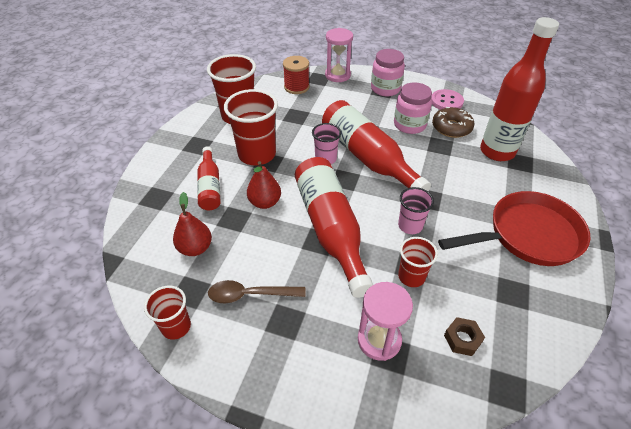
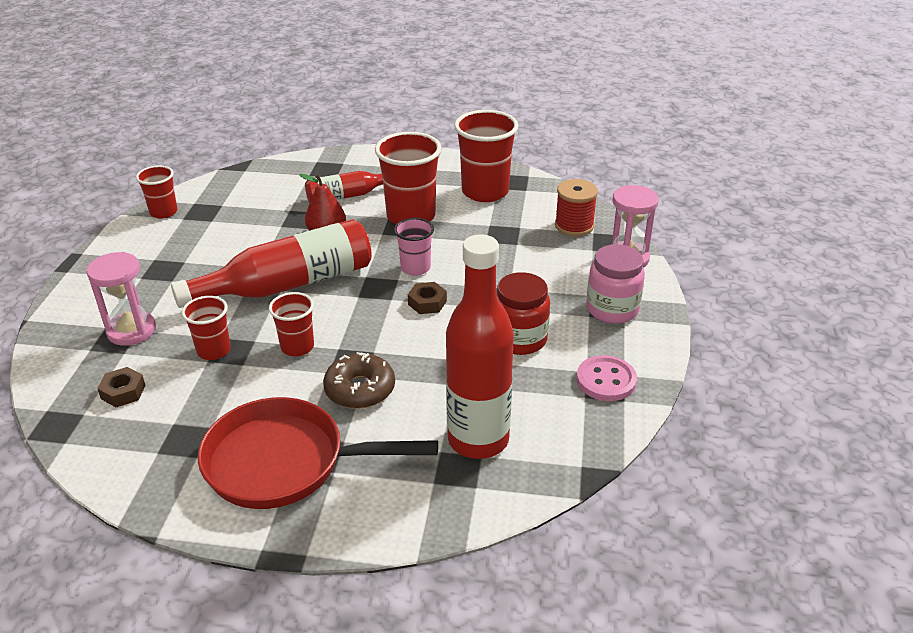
camera: 80 degrees right, 10 degrees down
red pear [173,192,212,256] -> none
brown spoon [208,280,306,303] -> none
red bottle [322,100,431,191] -> brown nut [408,282,447,314]
pink jar [394,82,432,134] -> red jar [497,272,550,355]
pink cup [398,187,434,234] -> red cup [269,292,314,356]
brown donut [432,107,474,138] -> brown donut moved to [323,352,395,409]
red pan [438,191,591,266] -> red pan turned 120 degrees clockwise [198,397,438,509]

